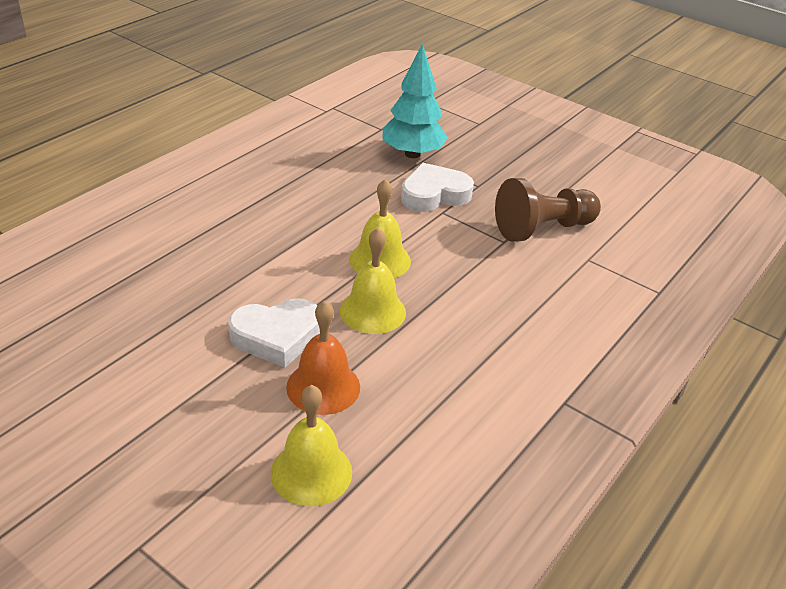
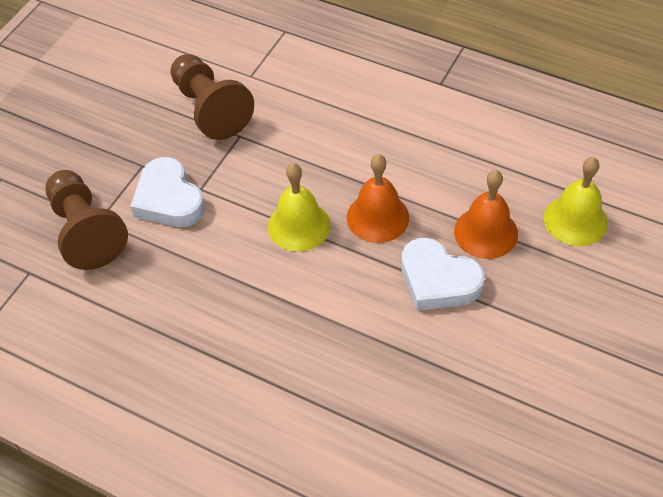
camera: 95 degrees left, 15 degrees up
white heart [228,299,320,368] -> white heart turned 150 degrees clockwise [401,238,484,311]
yellow bell [340,228,406,334] -> orange bell [347,155,409,243]
turquoise tree [382,43,448,158] -> brown pawn [45,170,128,270]

